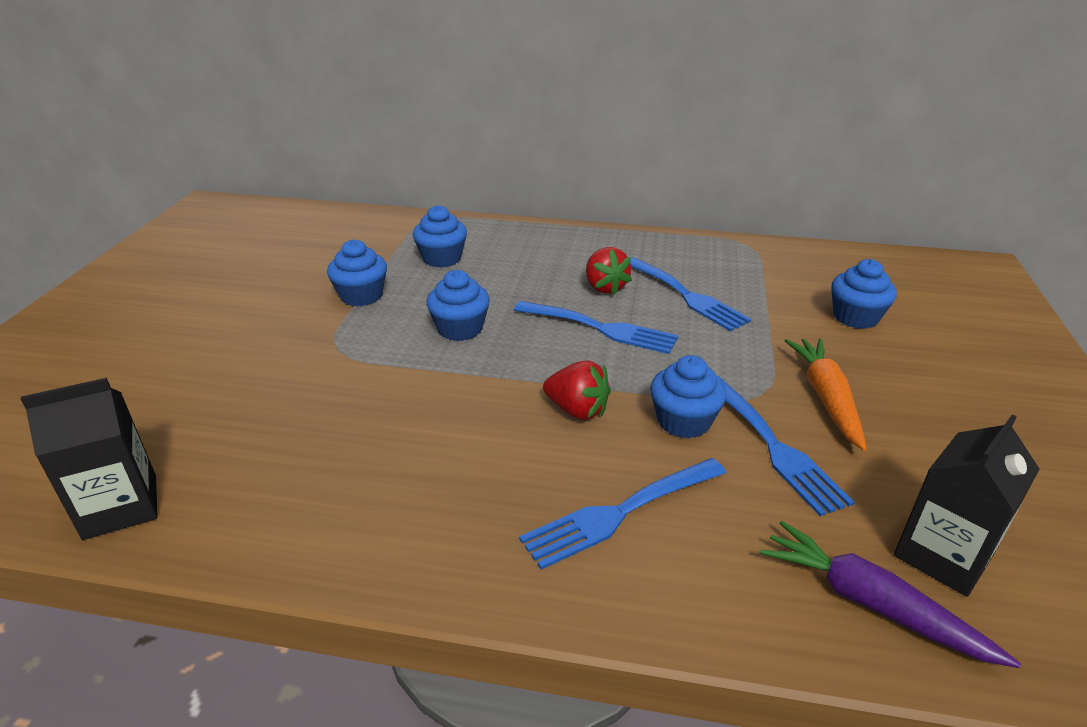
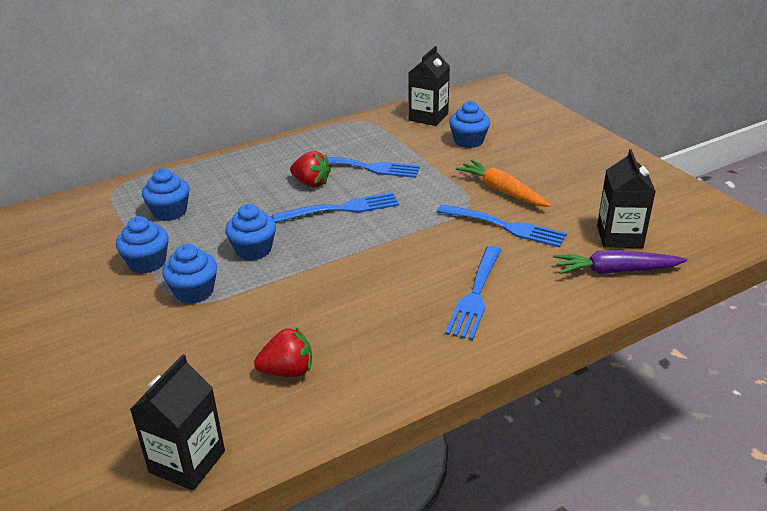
camera: 40 degrees left, 0 degrees up
red strawberry [543,360,611,420] -> red strawberry moved to [254,327,312,377]
blue cupcake [650,355,727,438] -> blue cupcake moved to [162,244,217,304]
none -> black carton [408,46,450,126]

